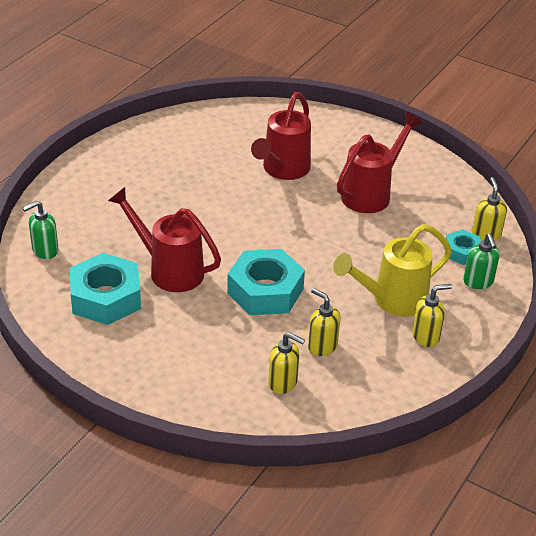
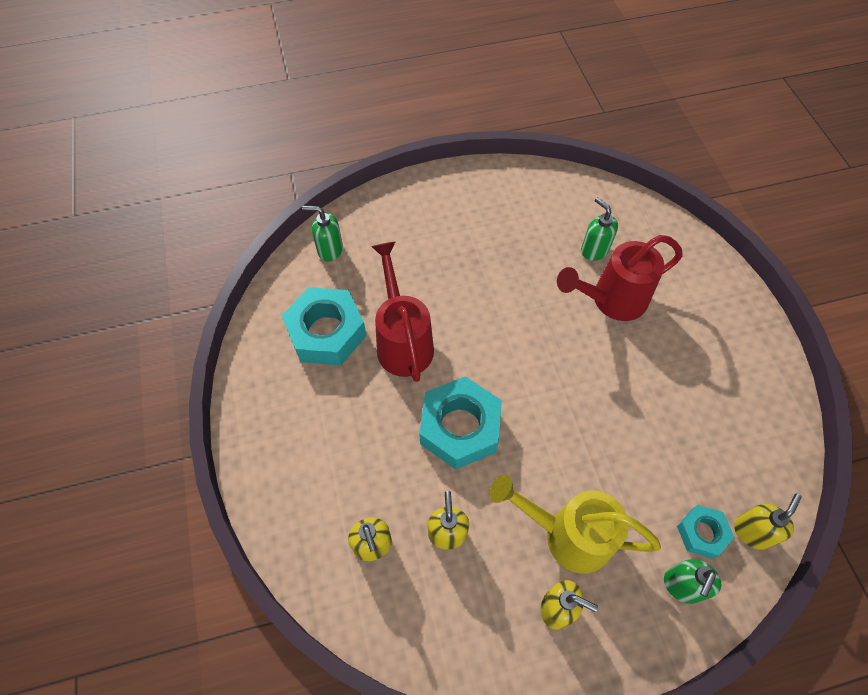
camera: 45 degrees right, 20 degrees up
red watering can [337,112,423,213] -> none
none -> green soap dispenser [581,197,618,261]

